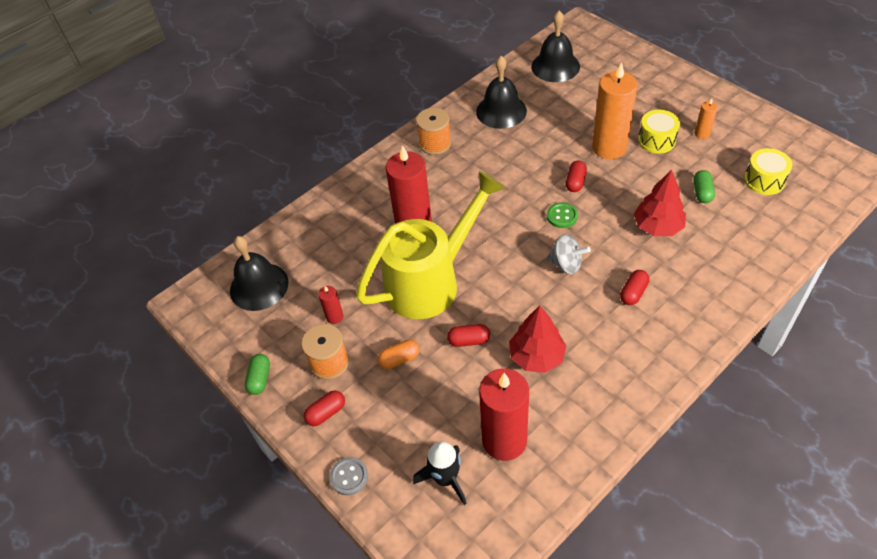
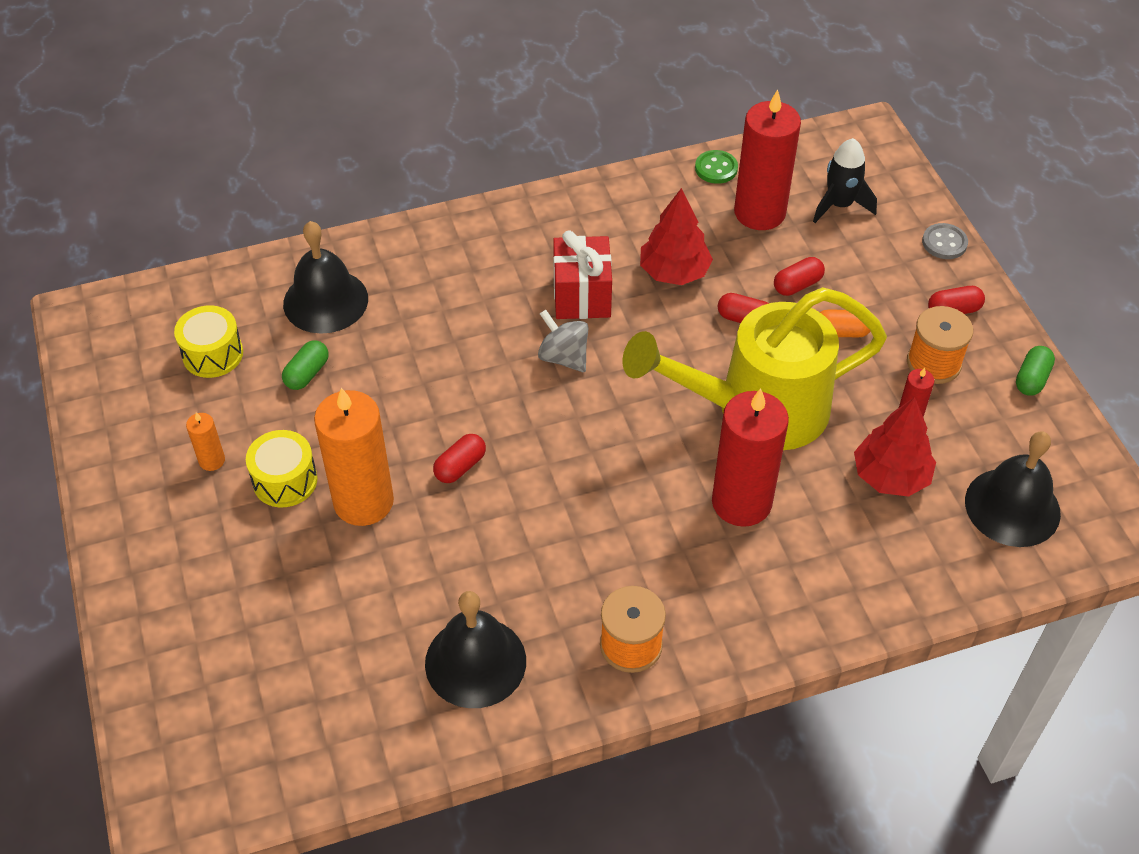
camera: 160 degrees left, 0 degrees up
black bell [531,11,580,82] -> black bell moved to [283,221,368,334]
green button [547,202,578,228] -> green button moved to [695,150,738,184]
red capsule [620,270,649,305] -> red capsule moved to [774,257,825,296]
red tree [634,170,686,236] -> red tree moved to [854,397,936,497]
none -> red gift [553,230,612,319]

